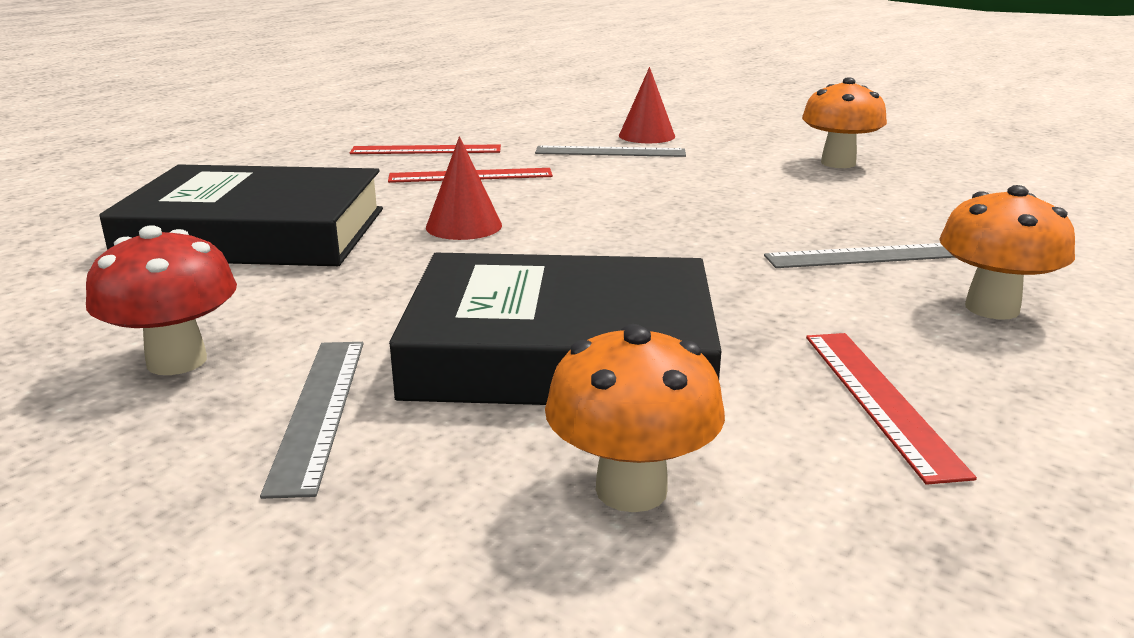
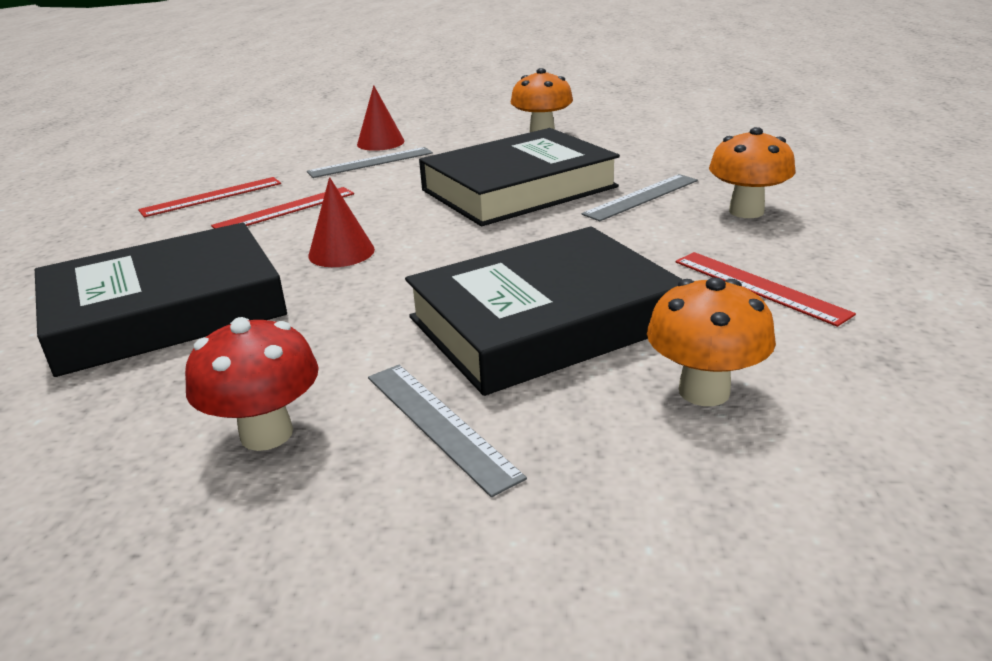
camera: 30 degrees left, 5 degrees up
none -> black book [419,128,620,226]

